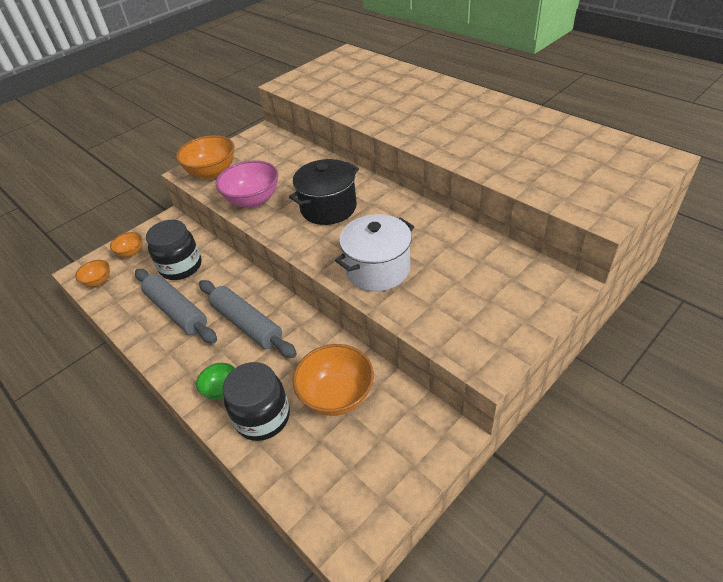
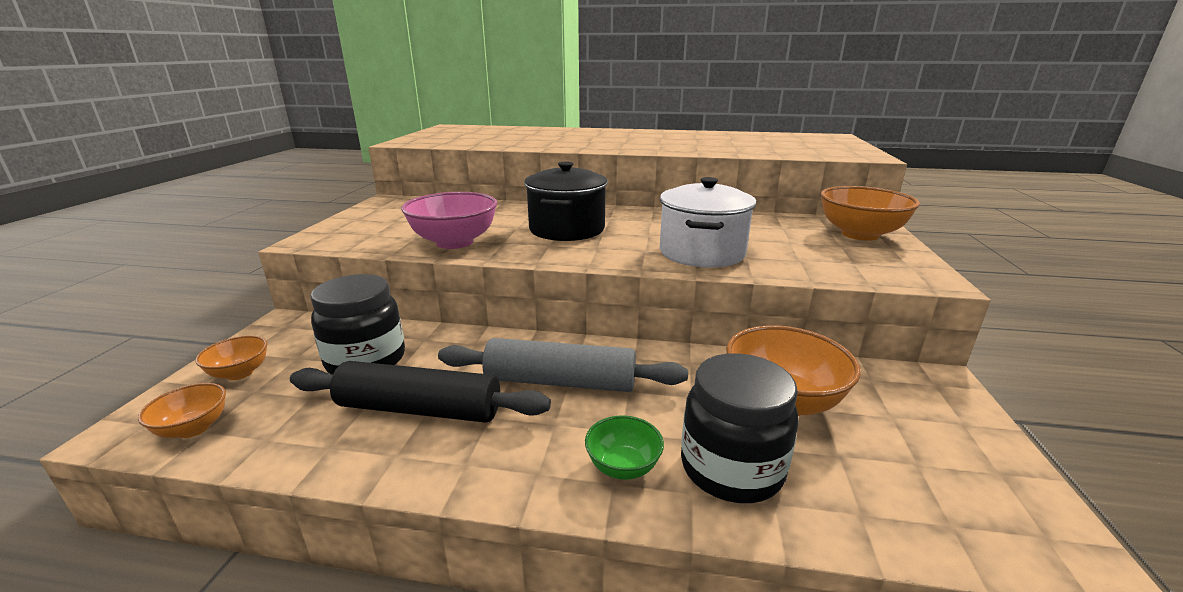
camera: 40 degrees left, 20 degrees down
grey rolling pin [135,269,217,343] -> black rolling pin [290,361,551,423]
orange bowl [176,135,234,179] -> orange bowl moved to [821,186,920,241]

